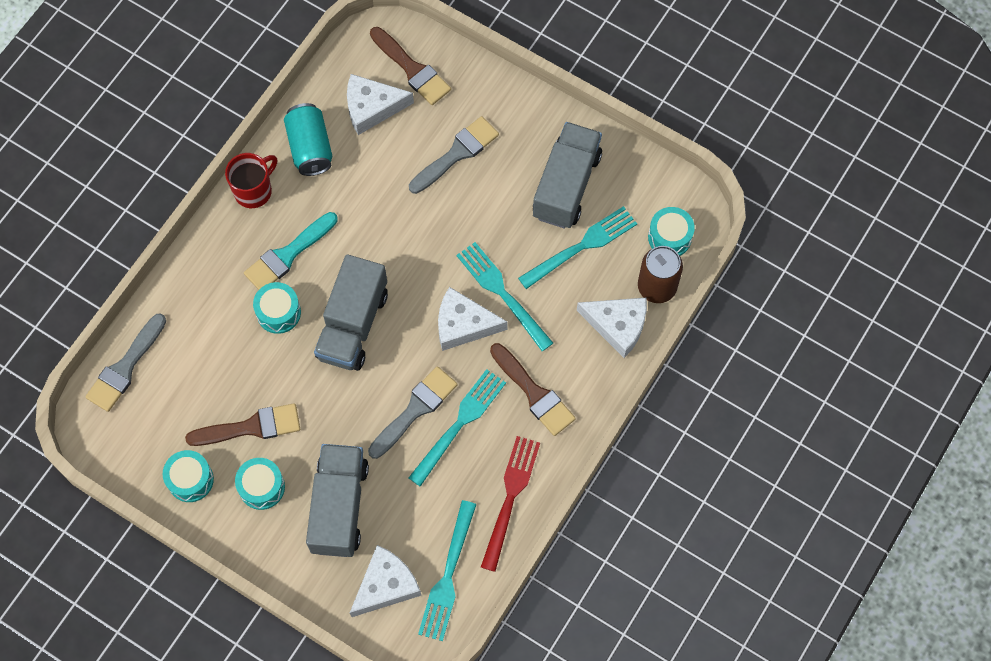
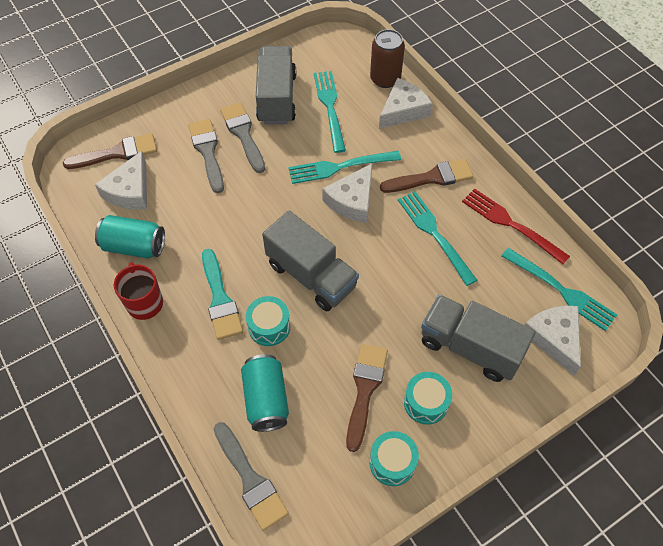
camera: 65 degrees left, 10 degrees down
grey brush [368,366,458,459] -> grey brush moved to [220,102,265,173]
grey truck [533,122,602,228] -> grey truck turned 45 degrees clockwise [256,46,296,124]
turquoise drum [648,207,695,256] -> none
none -> turquoise can [241,354,289,432]

